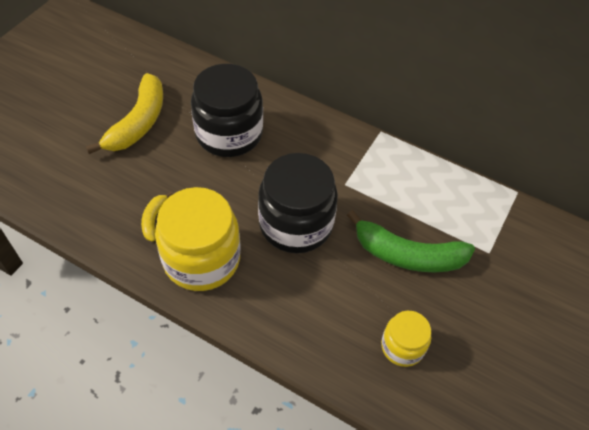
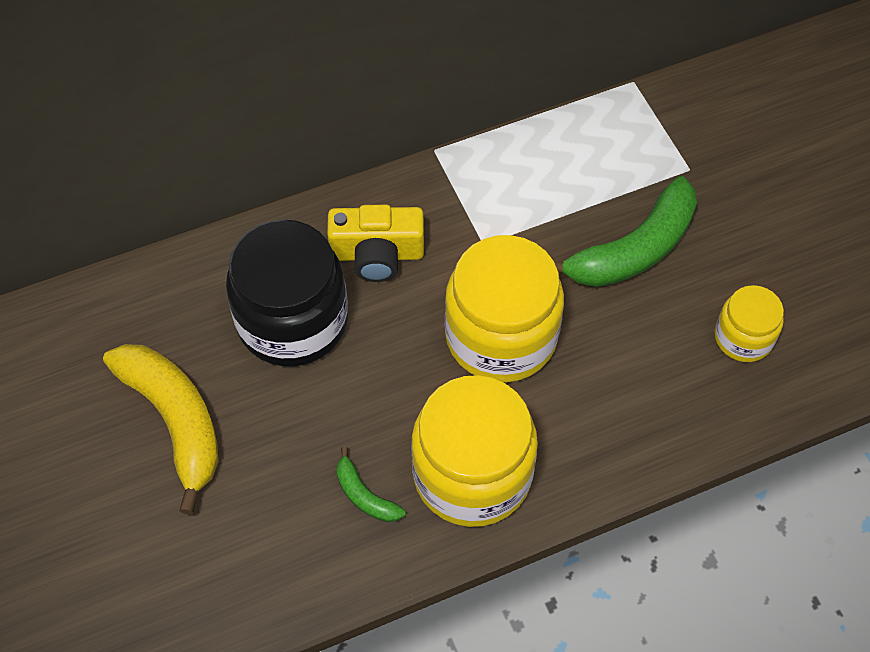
camera: 50 degrees left, 5 degrees up
yellow banana [141,192,173,242] -> green banana [337,447,405,522]
black jar [258,153,338,253] -> yellow jar [444,235,564,383]
none -> yellow camera [327,205,424,282]

